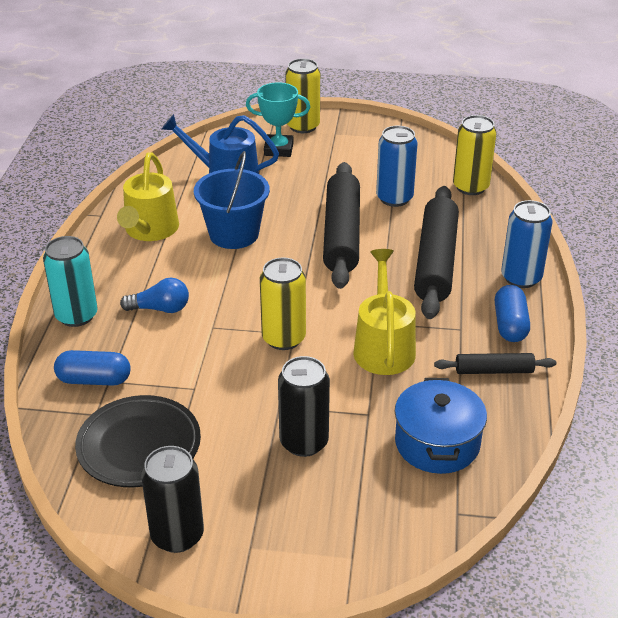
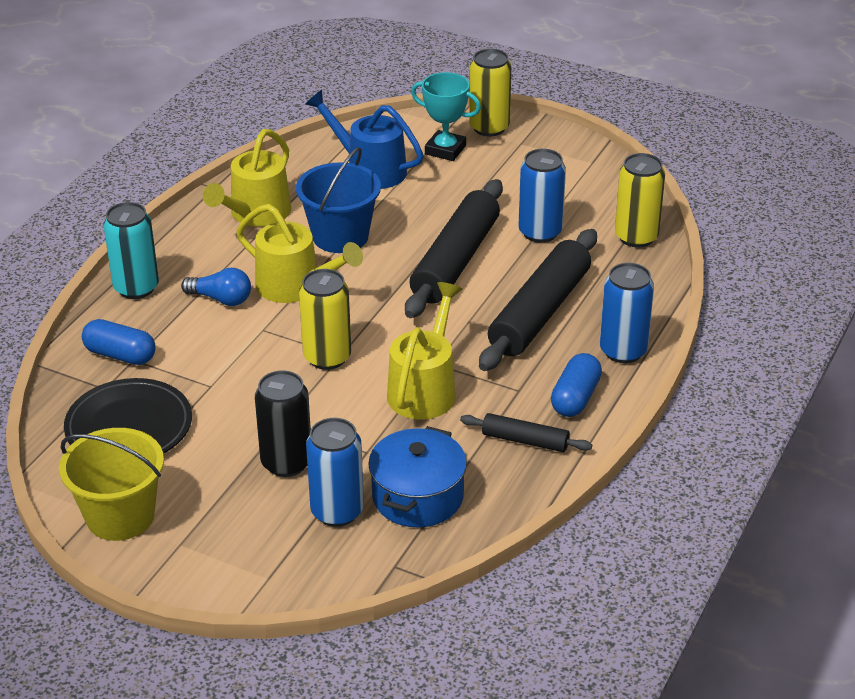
camera: 20 degrees right, 0 degrees up
black can [141,446,204,553] -> yellow bucket [59,428,164,541]
none -> yellow watering can [236,204,363,303]
none -> blue can [306,418,364,527]

